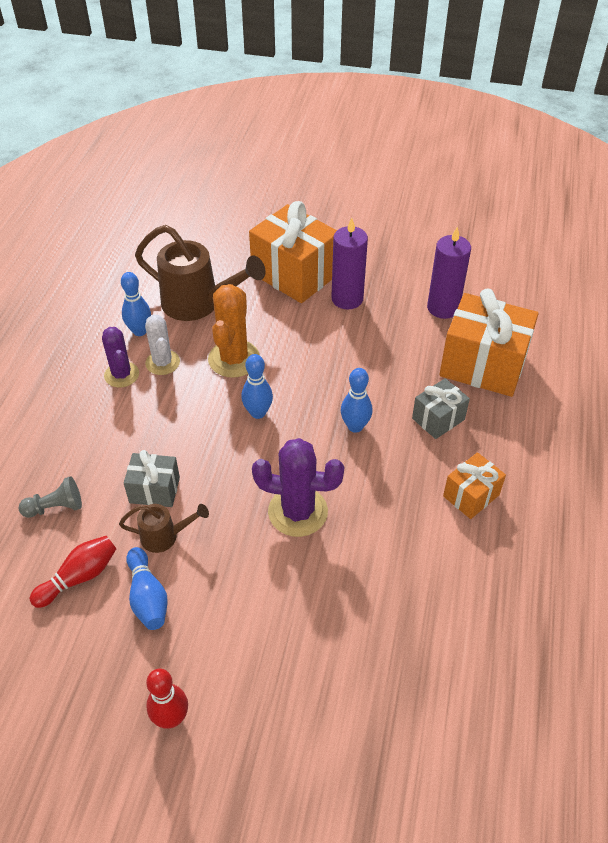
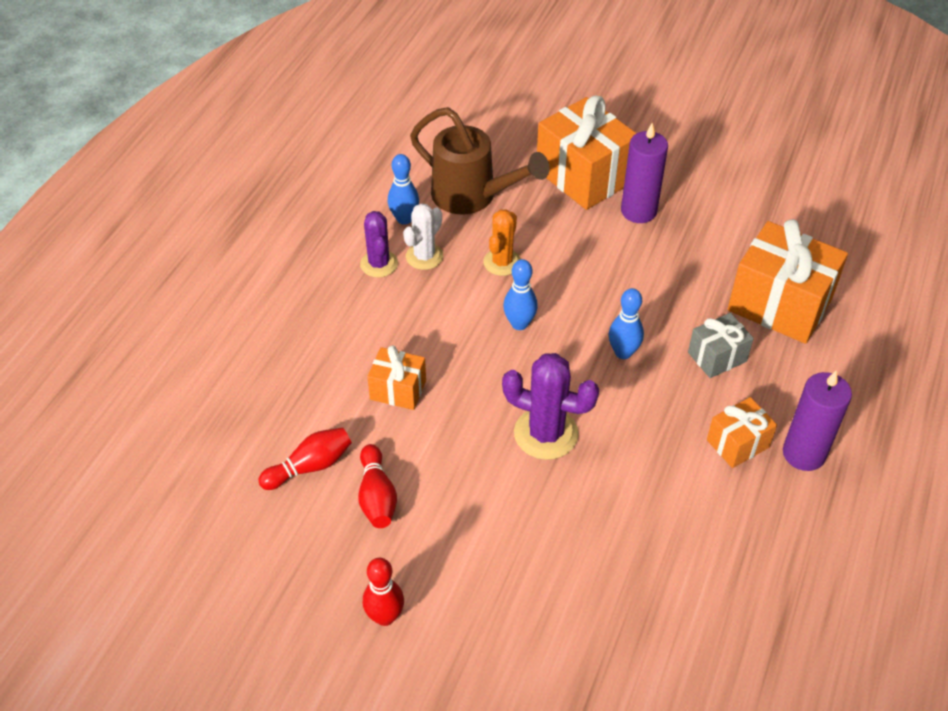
camera: 10 degrees right, 0 degrees up
grey pawn [19,476,82,518] -> none
brown watering can [119,504,209,553] -> none
grey gift [124,450,180,507] -> orange gift [367,345,426,410]
blue bowling pin [126,547,168,630] -> red bowling pin [358,444,397,528]
white cactus [145,315,180,375] -> white cactus turned 45 degrees clockwise [403,203,443,270]
orange cactus [208,284,260,378] -> orange cactus [483,209,521,276], size x0.66
purple candle [427,227,471,319] -> purple candle moved to [783,370,852,471]

